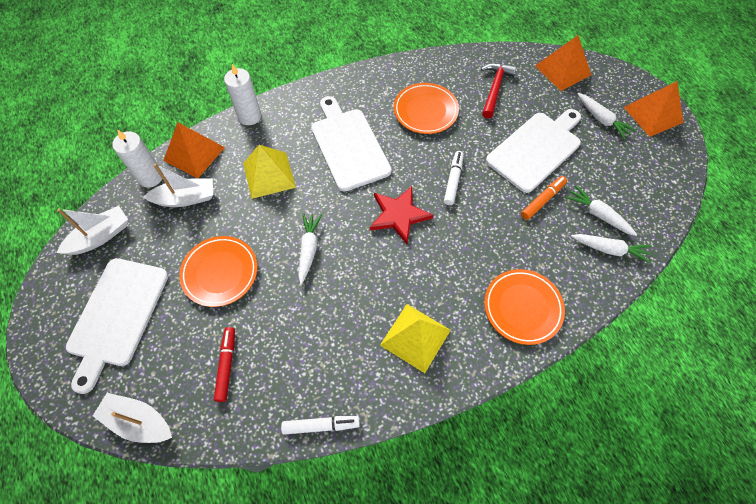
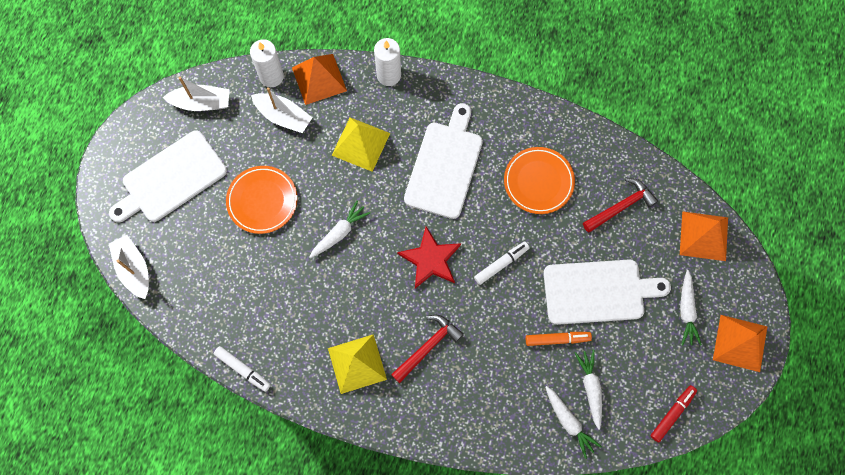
camera: 40 degrees right, 10 degrees up
red marker [214,327,235,402] -> red marker moved to [651,385,697,442]
orange plate [484,269,565,345] -> none
none -> red hammer [391,315,464,383]

